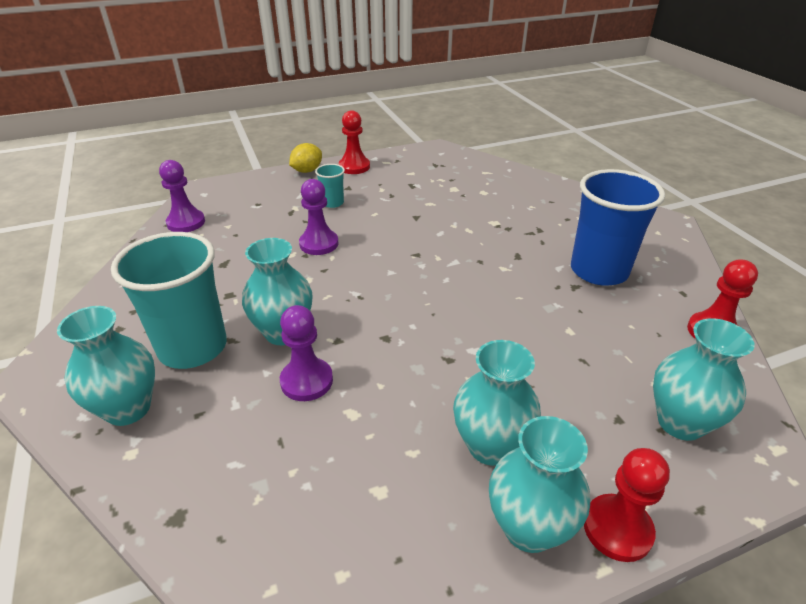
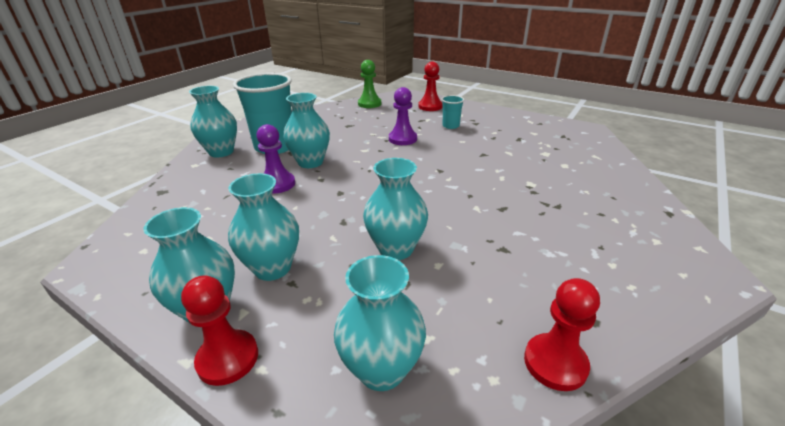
camera: 55 degrees right, 5 degrees down
purple pawn [159,160,205,232] -> green pawn [358,60,381,108]
yellow lemon [289,143,322,173] -> none
red pawn [339,110,370,174] -> red pawn moved to [418,62,443,111]
blue cup [571,169,665,286] -> none
none -> turquoise vase [363,158,428,260]

